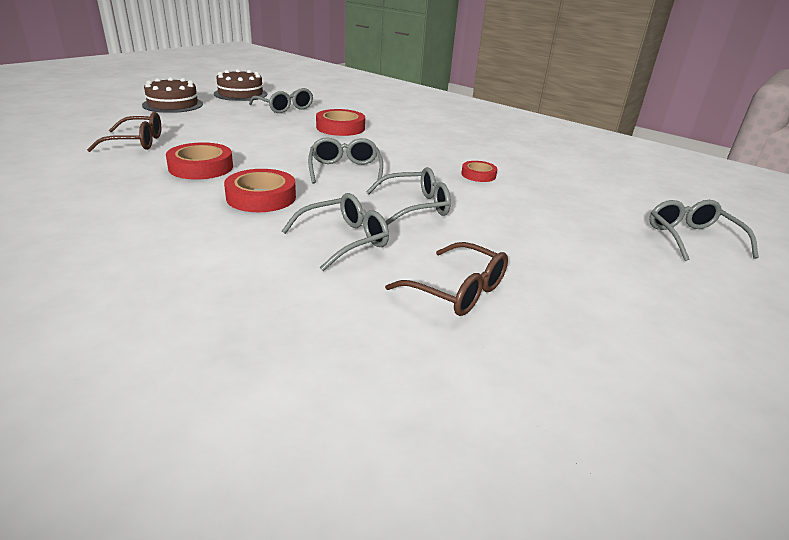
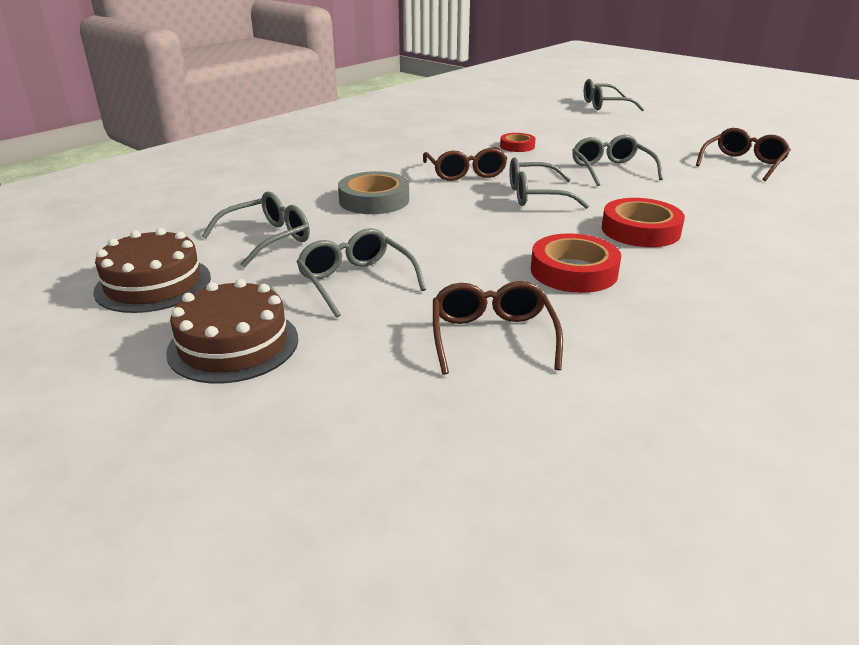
camera: 85 degrees left, 0 degrees up
grey glasses [282,193,389,271] -> grey glasses moved to [297,228,426,318]
red tape [316,109,365,136] -> grey tape [338,171,409,214]
none -> brown glasses [423,147,507,181]

